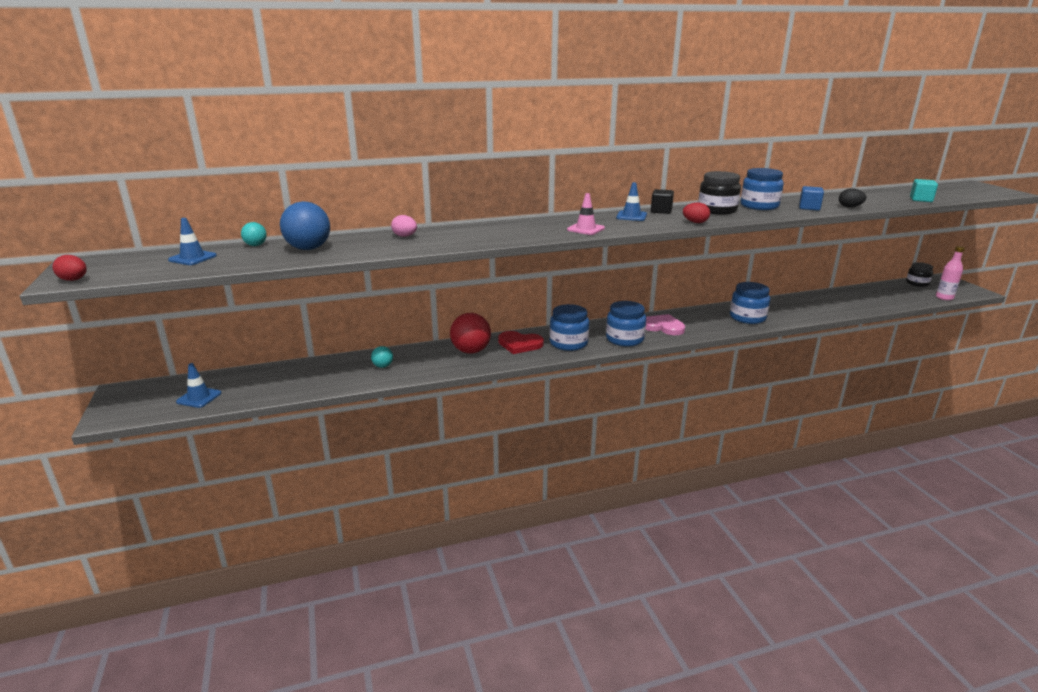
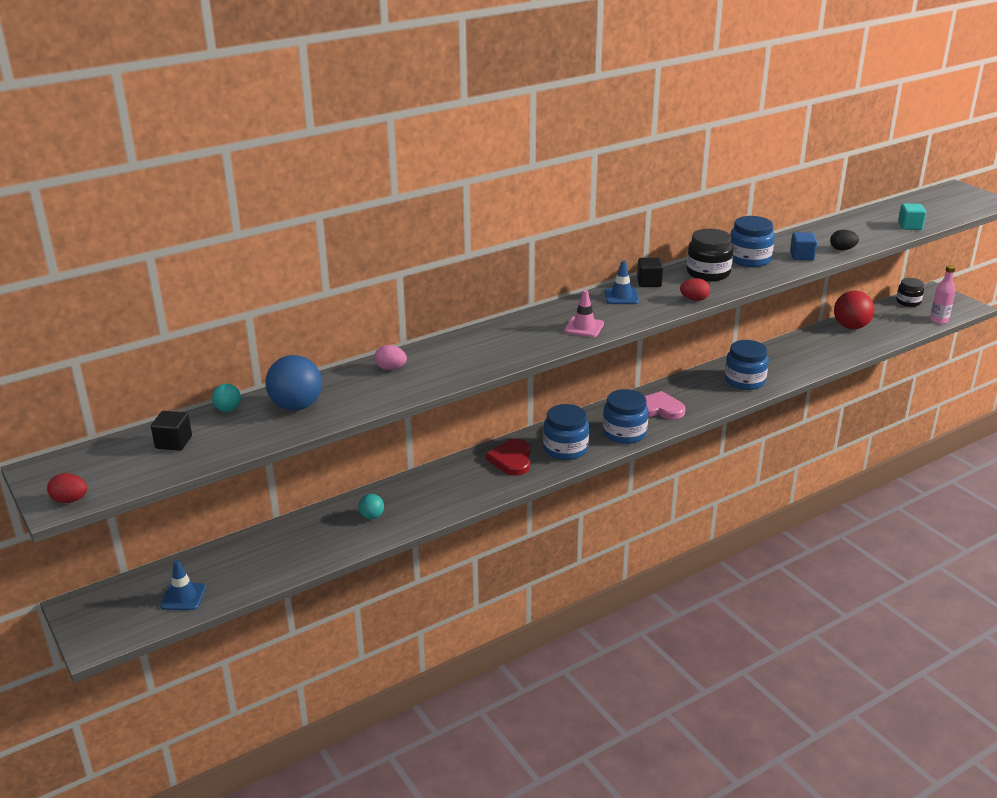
camera: 15 degrees left, 5 degrees up
blue traffic cone [168,218,217,265] -> black cube [151,411,192,451]
red ball [450,313,491,354] -> red ball moved to [834,291,874,329]
red heart [498,331,544,354] -> red heart turned 90 degrees clockwise [486,439,530,476]

